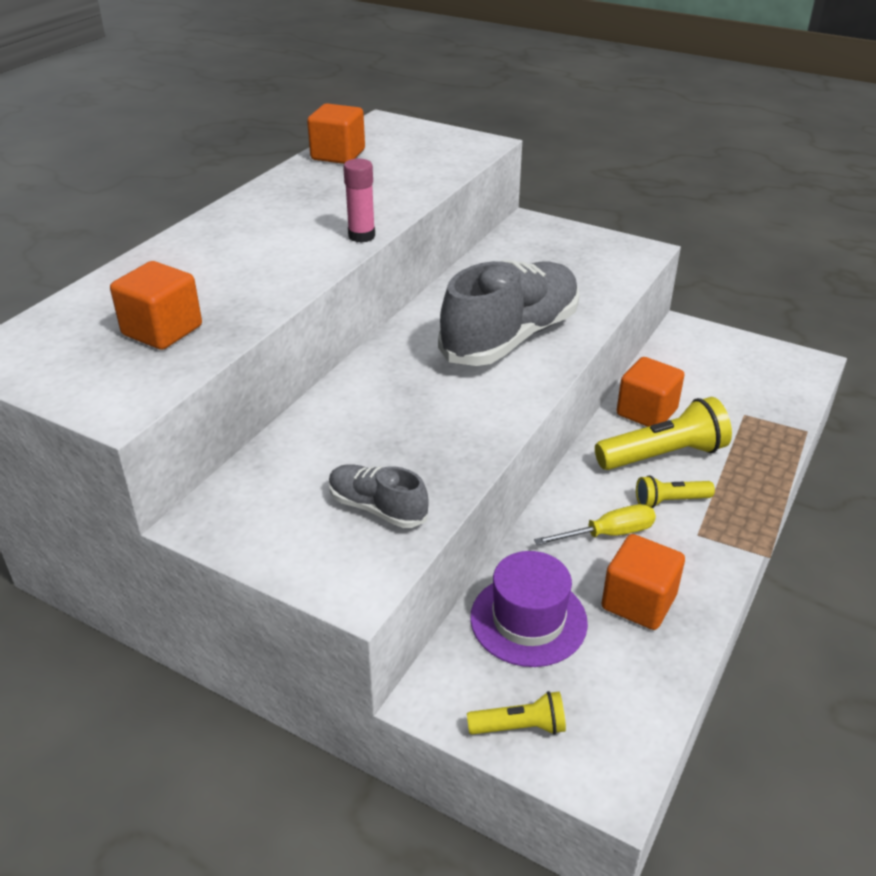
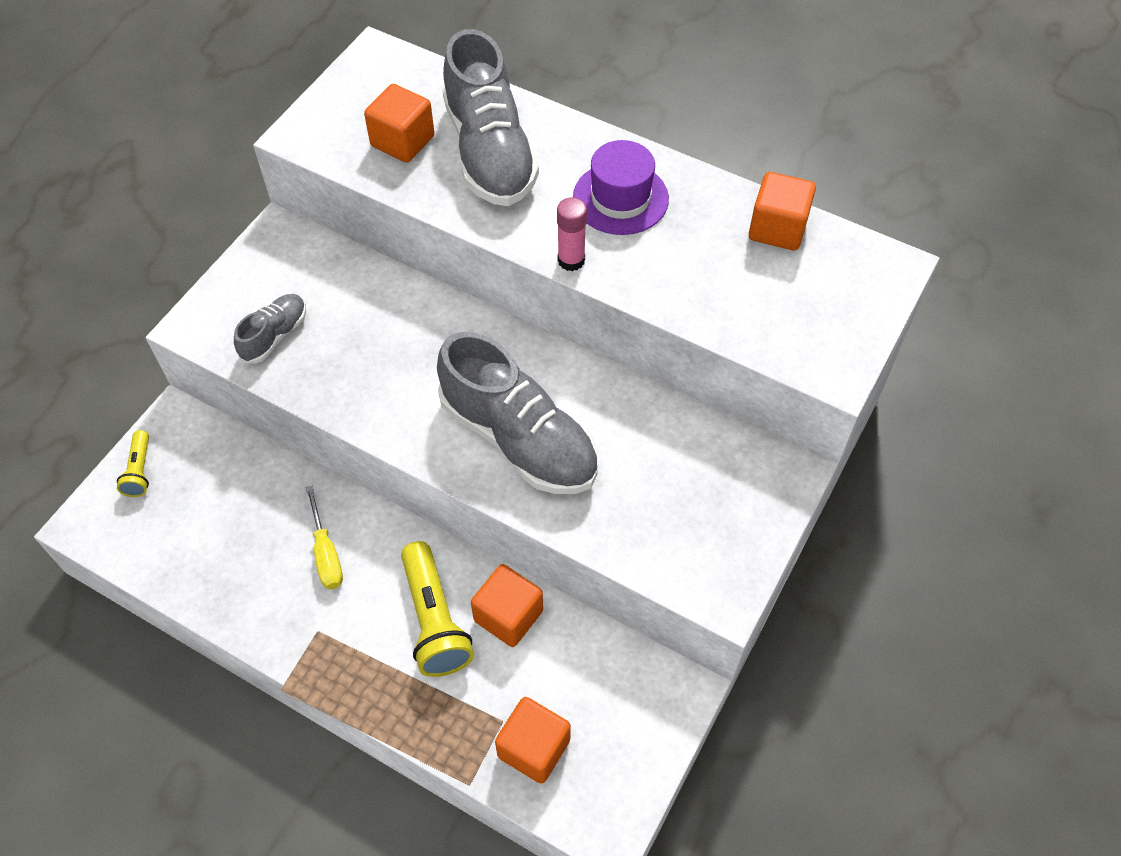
camera: 90 degrees right, 20 degrees up
purple hat [470,551,588,667] -> purple hat moved to [573,140,669,235]
orange cube [601,534,685,630] -> orange cube moved to [495,697,571,784]
yellow flashlight [636,475,715,508] -> none
none -> grey shoe [442,29,539,206]

